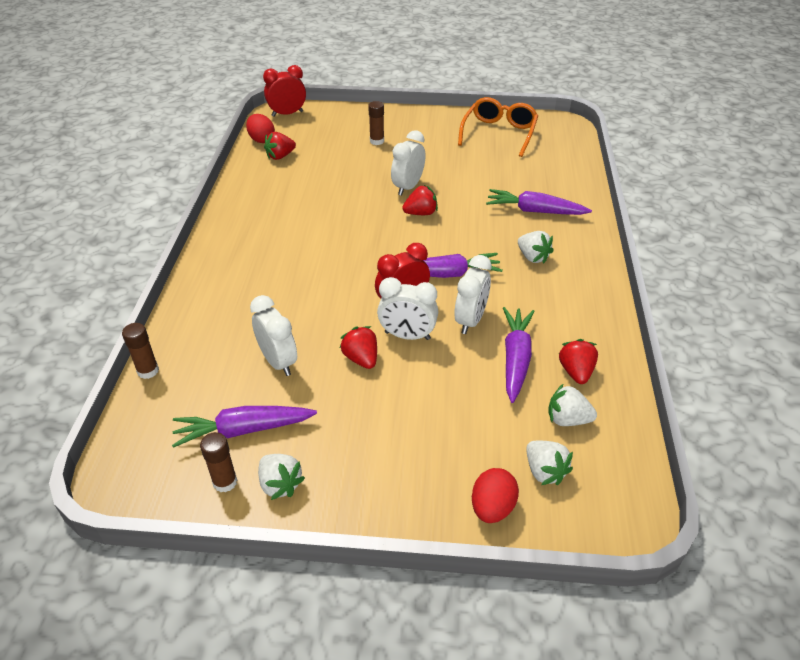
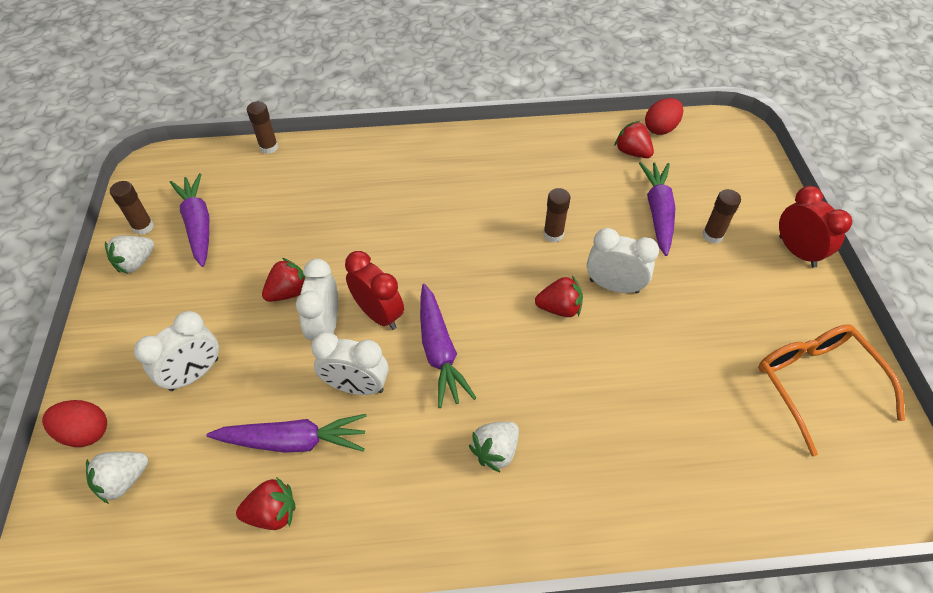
camera: 80 degrees right, 10 degrees up
white clock [250,295,297,376] -> white clock moved to [134,311,219,391]
red clock [263,65,306,117] -> red clock moved to [779,186,852,268]
red strawberry [402,185,438,215] -> red strawberry turned 60 degrees counterclockwise [535,275,583,317]
orange glasses [458,97,538,157] -> orange glasses turned 120 degrees counterclockwise [758,324,905,456]
purple carrot [486,189,592,215] -> purple carrot moved to [639,162,675,256]
white strawberry [548,383,597,426] -> none
none -> brown glue stick [543,188,571,242]

